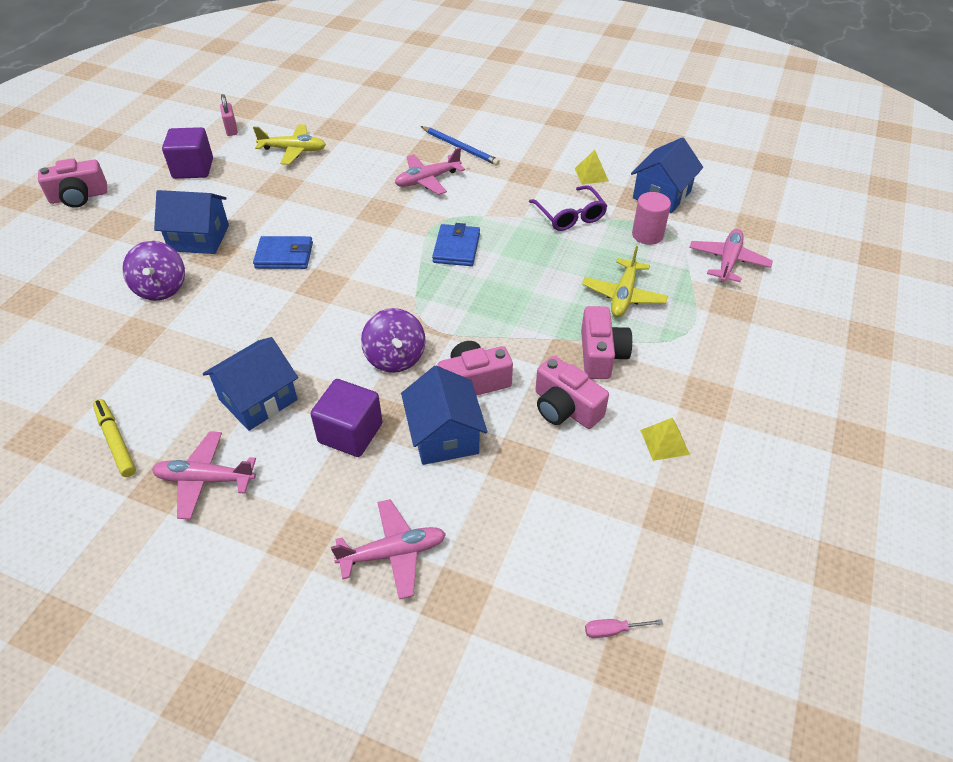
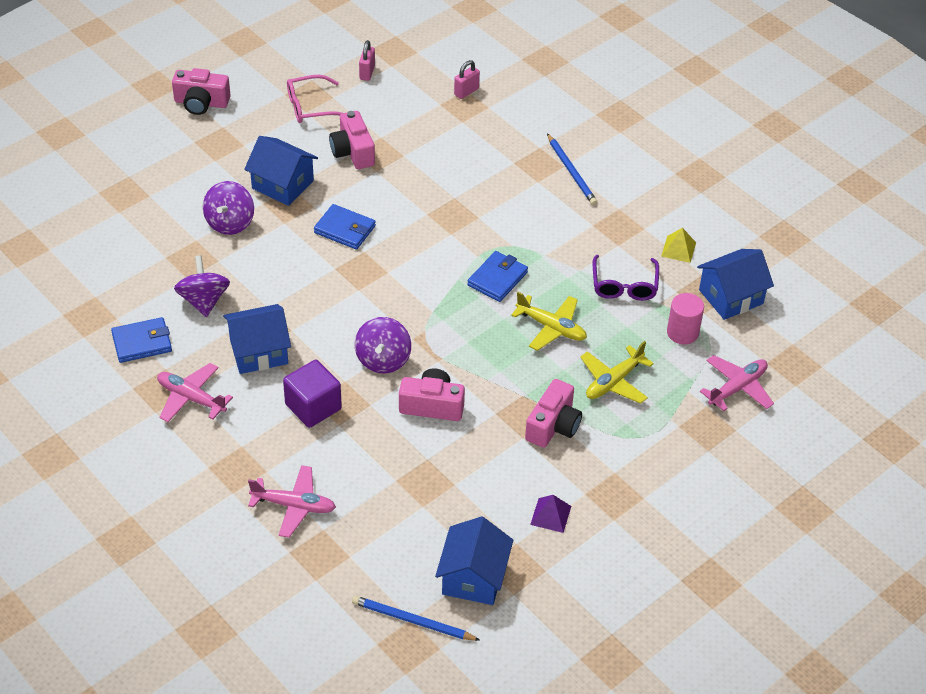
camera: 25 degrees right, 0 degrees up
yellow marker [93,399,136,477] -> blue wallet [111,317,172,363]
purple cube [162,127,213,179] -> pink glasses [287,75,342,123]
yellow plane [253,124,326,165] -> yellow plane moved to [511,292,587,351]
pink plane [395,148,465,195] -> none
blue house [401,366,487,465] -> blue house moved to [435,516,513,605]
pink camera [535,356,609,429] -> pink camera moved to [329,111,375,169]
pink screwdriver [585,619,663,638] -> blue pencil [352,596,480,641]
yellow pyramid [640,418,690,461] -> purple pyramid [530,495,571,533]
none -> purple spinning top [174,255,230,317]
none -> pink padlock [454,60,480,99]

